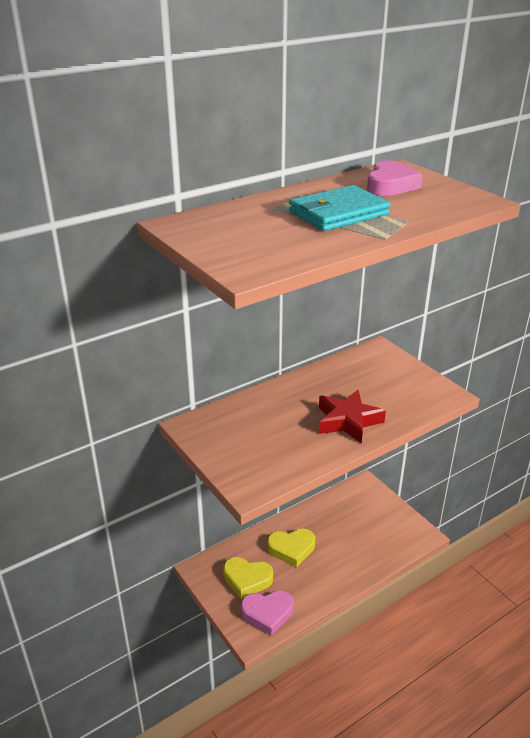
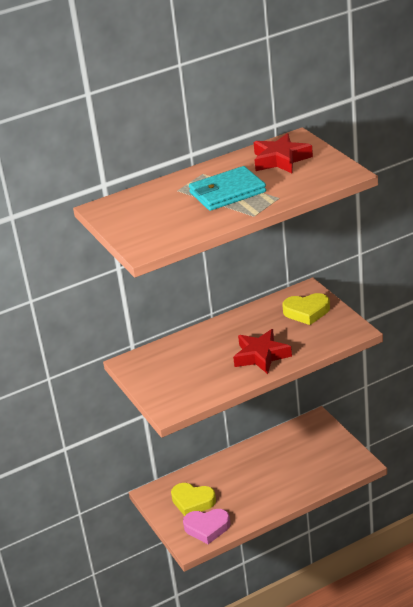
camera: 10 degrees right, 0 degrees up
yellow heart [267,528,315,567] -> yellow heart moved to [282,293,330,325]
pink heart [367,161,423,196] -> red star [254,133,313,173]

